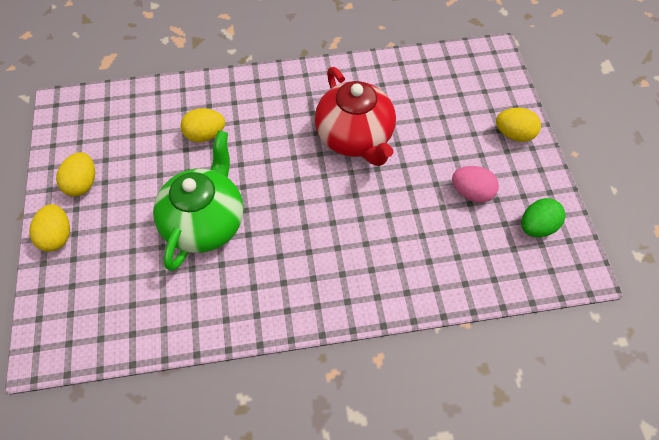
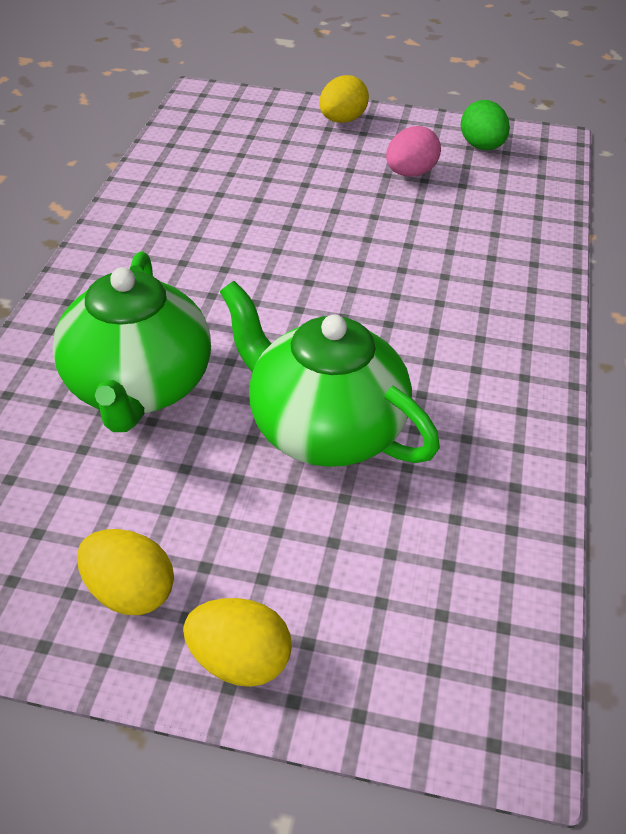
camera: 70 degrees left, 15 degrees down
yellow egg [181,108,225,142] -> green teapot [53,252,211,432]
red teapot [315,67,396,166] -> none

